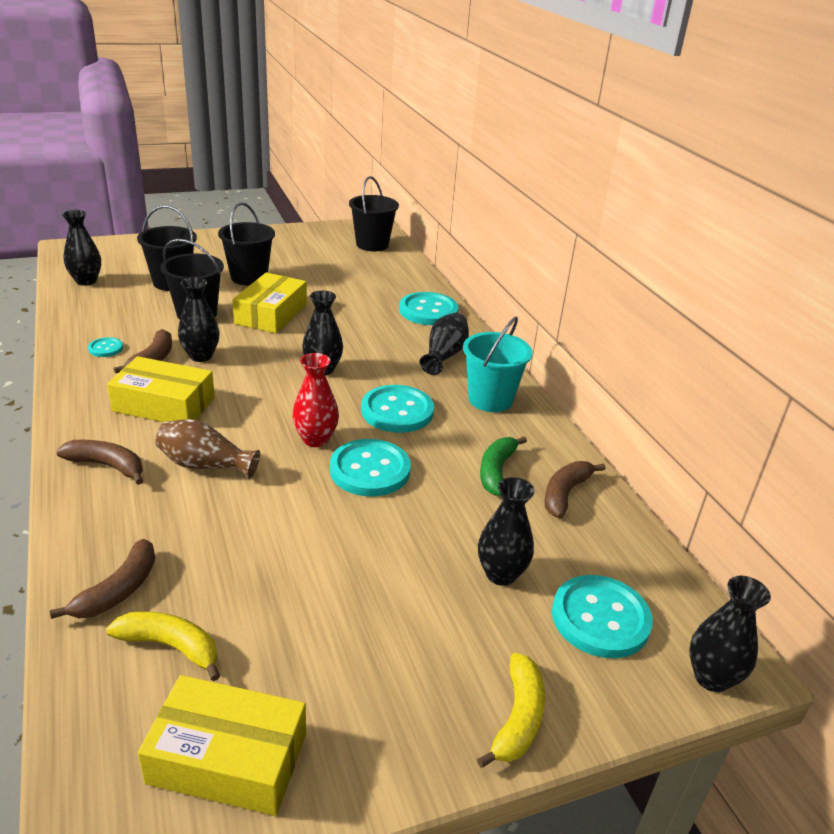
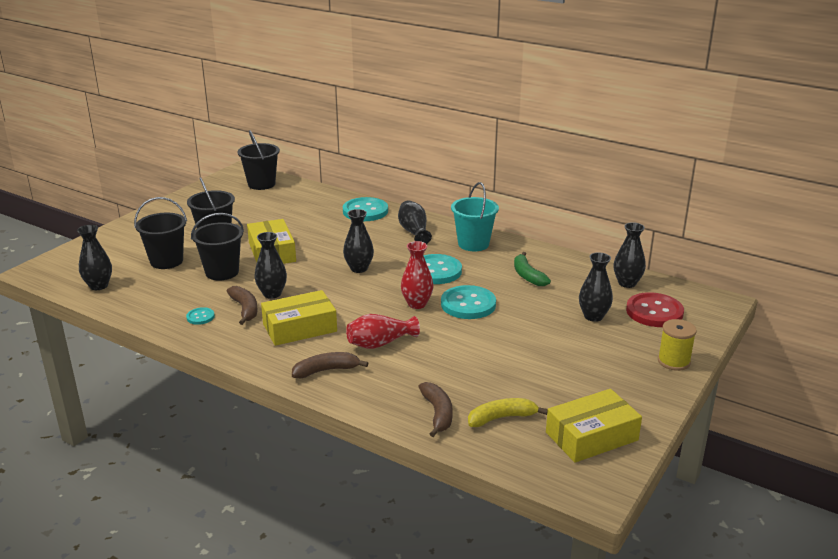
camera: 35 degrees left, 5 degrees down
brown vase [155,419,260,479] -> red vase [346,314,420,349]
yellow banana [477,653,545,768] -> yellow spool [658,319,697,371]
brown banana [545,461,606,518] -> none
turquoise button [552,575,653,658] -> red button [626,292,684,327]
black vase [689,576,771,692] -> black vase moved to [614,222,646,288]

